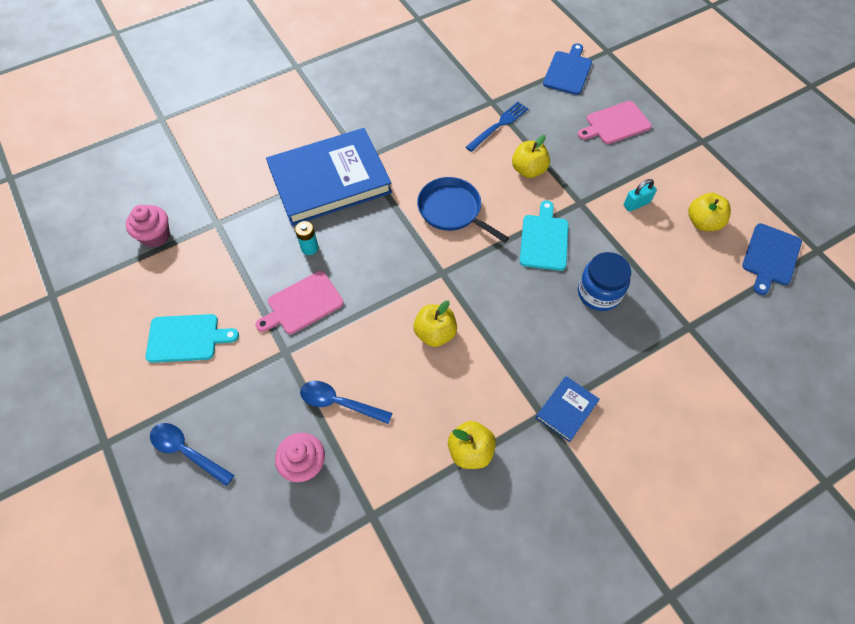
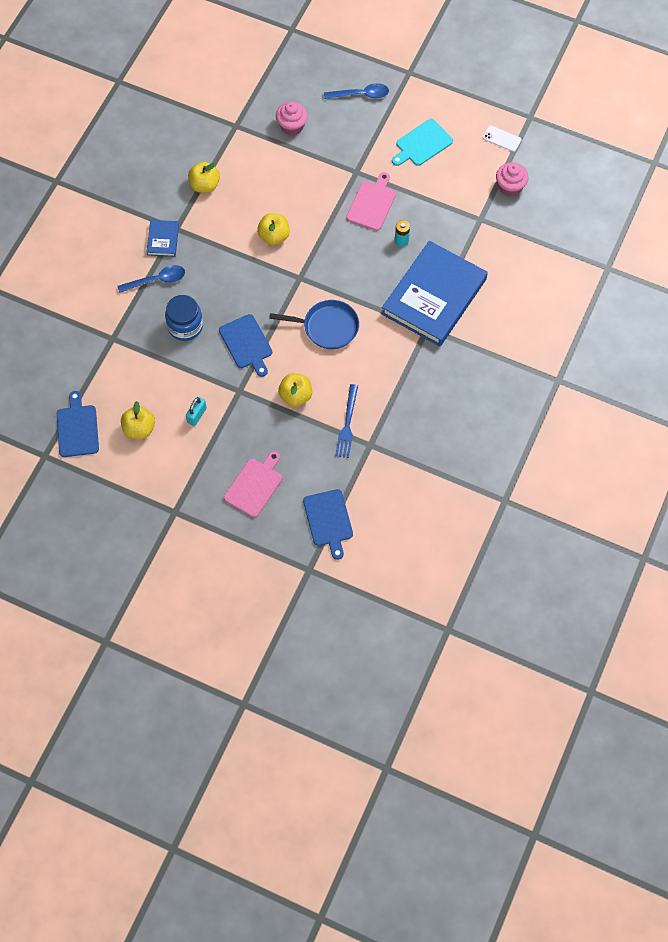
camera: 145 degrees right, 5 degrees up
blue spoon [300,381,393,424] -> blue spoon moved to [117,265,185,293]
turquoise cutting board [520,201,568,271] -> blue cutting board [219,314,272,377]
none -> white phone [483,125,521,152]

